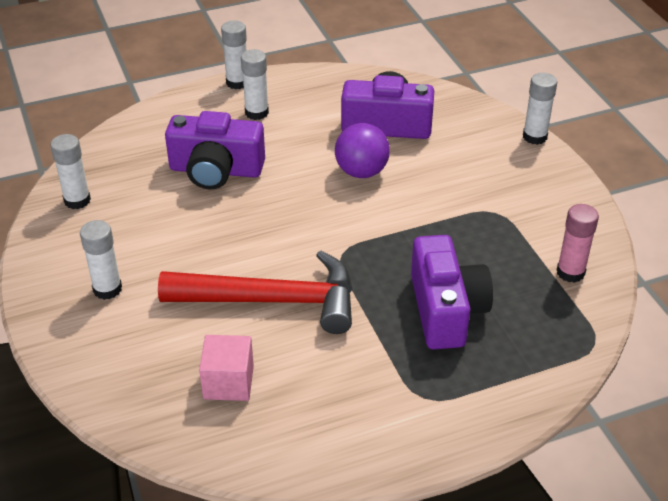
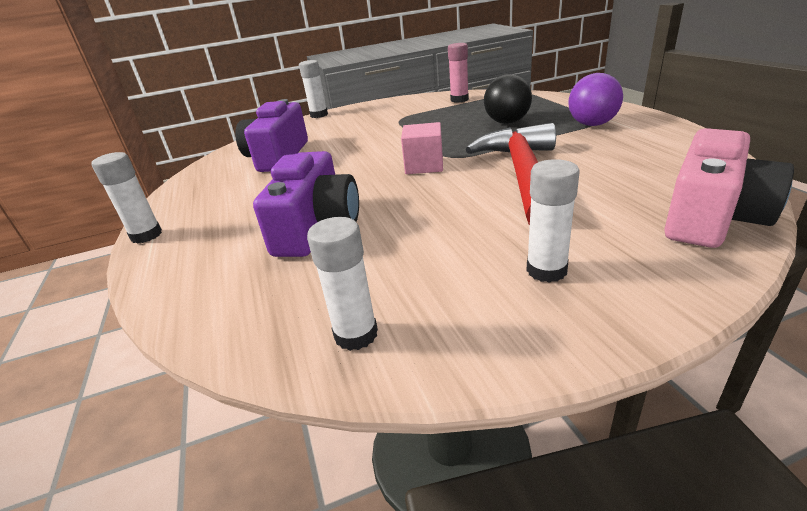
camera: 85 degrees left, 10 degrees down
pink cube [199,335,254,401] -> pink cube moved to [401,122,443,174]
white glue stick [241,49,269,120] -> none
purple ball [335,123,390,178] -> purple ball moved to [569,73,623,126]
purple camera [411,235,493,349] -> black ball [484,74,532,124]
none -> pink camera [664,128,794,248]

